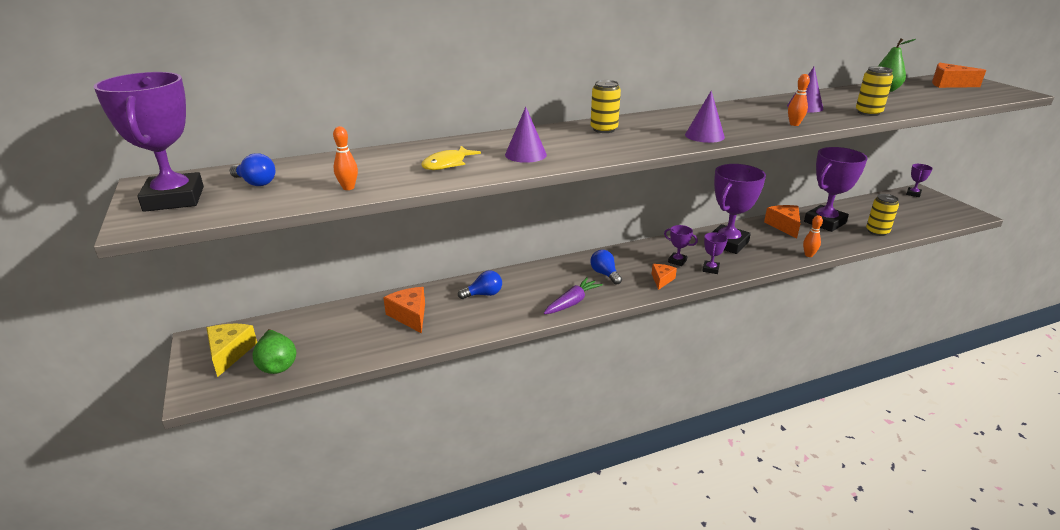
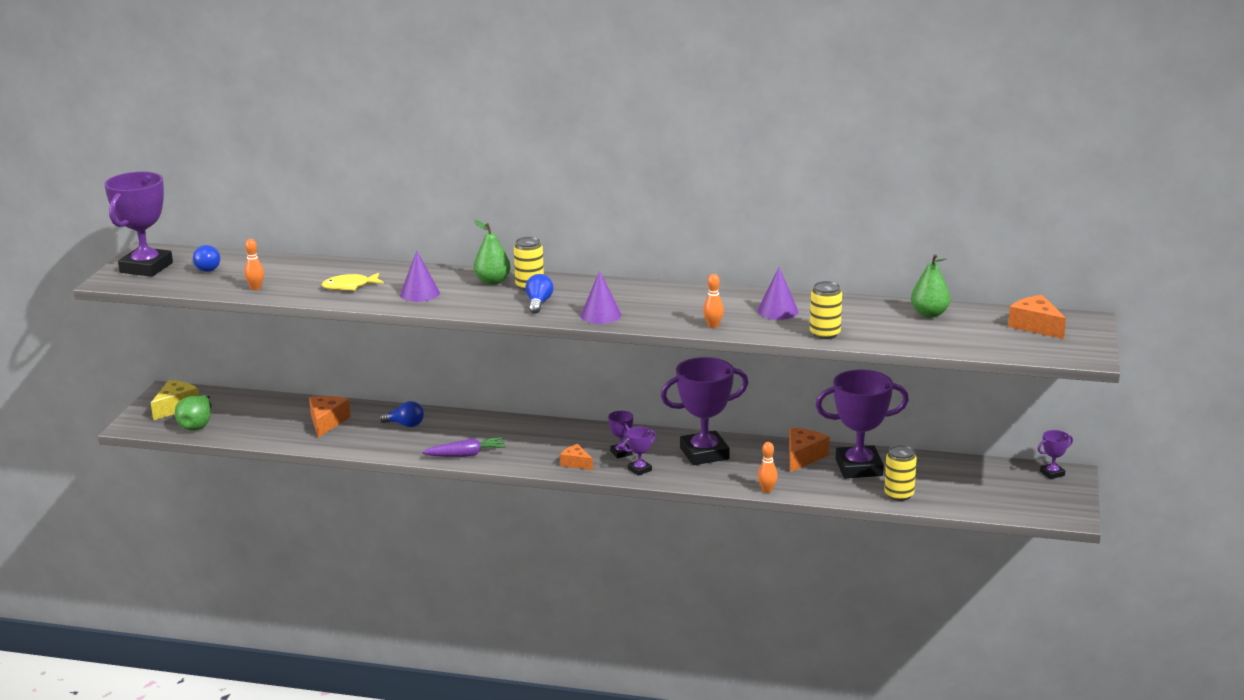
camera: 35 degrees right, 5 degrees down
blue light bulb [590,250,622,285] -> blue light bulb moved to [525,274,553,314]
orange cheese [652,264,677,290] -> orange cheese turned 105 degrees counterclockwise [560,444,593,470]
none -> green pear [473,220,511,285]

